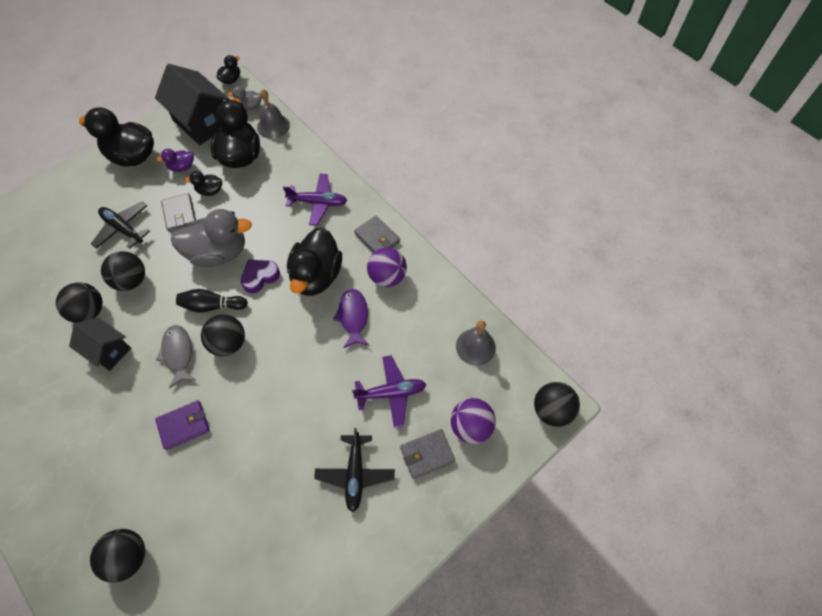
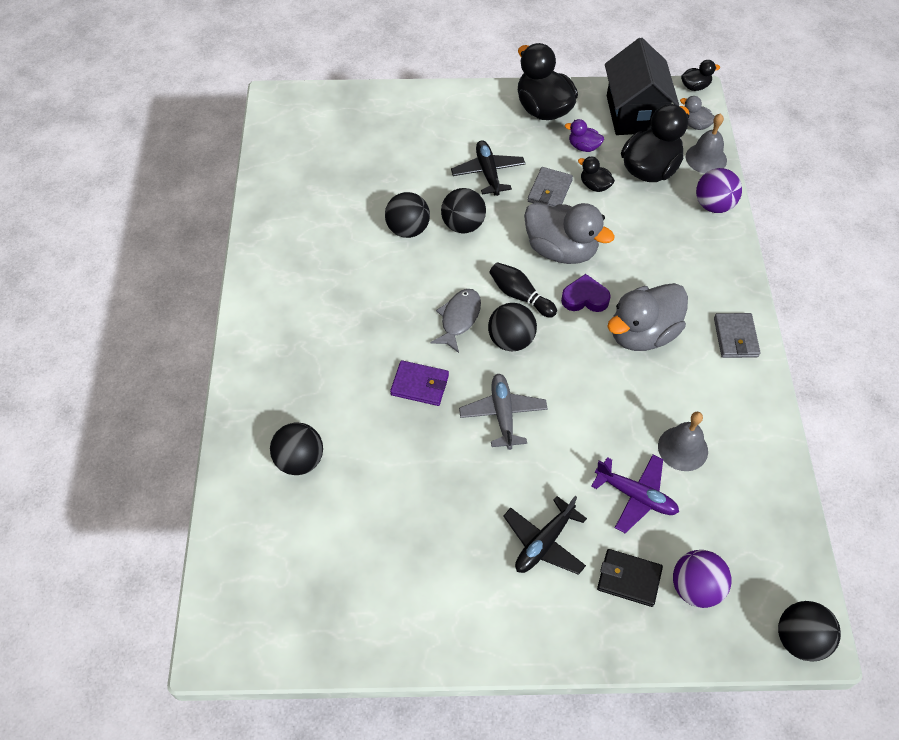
camera: 40 degrees right, 5 degrees down
black house [69,317,131,371] -> none
purple plane [283,174,347,226] -> none
black duck [287,227,342,296] -> grey duck [607,283,688,351]
purple fish [333,289,369,348] -> none
purple ball [367,248,407,287] -> purple ball moved to [696,168,742,213]
grey wallet [400,429,455,479] -> black wallet [597,549,663,607]
grey bell [456,320,496,366] -> grey bell moved to [658,412,708,471]
none -> grey plane [459,374,548,450]

